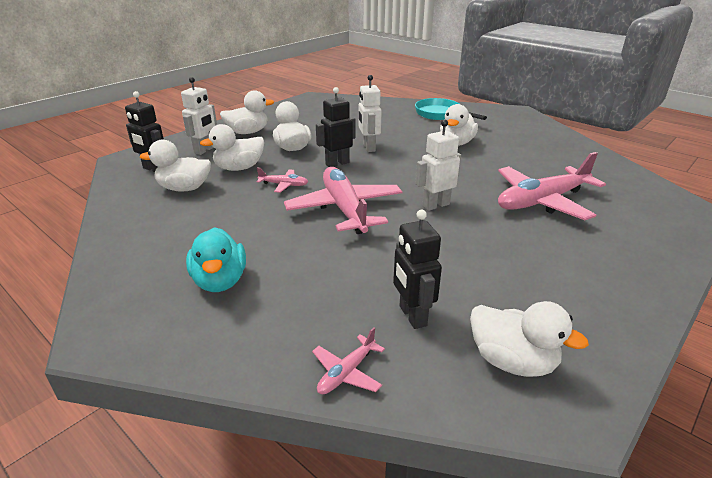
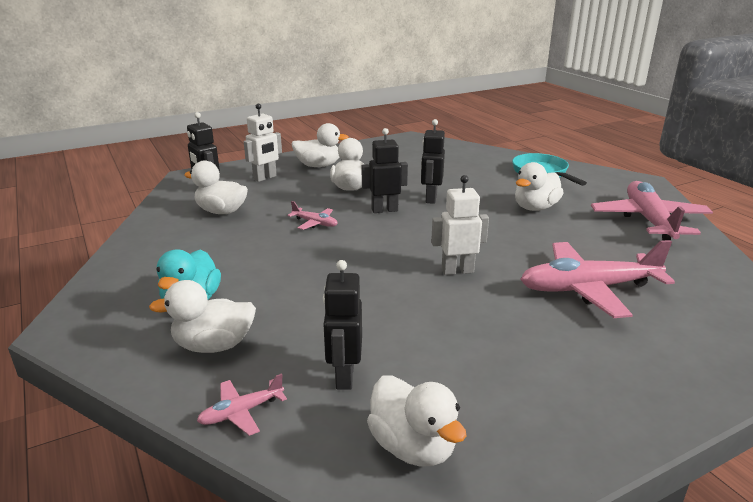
camera: 20 degrees right, 5 degrees down
white duck [200,124,264,171] -> white duck moved to [149,280,256,353]
pink plane [284,167,402,234] -> pink plane moved to [591,181,713,241]
white robot [358,75,382,152] -> black robot [421,119,445,204]

